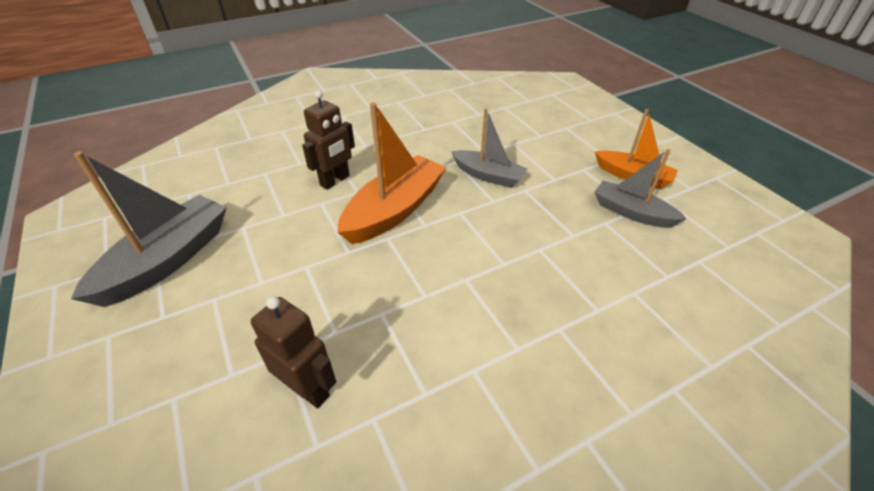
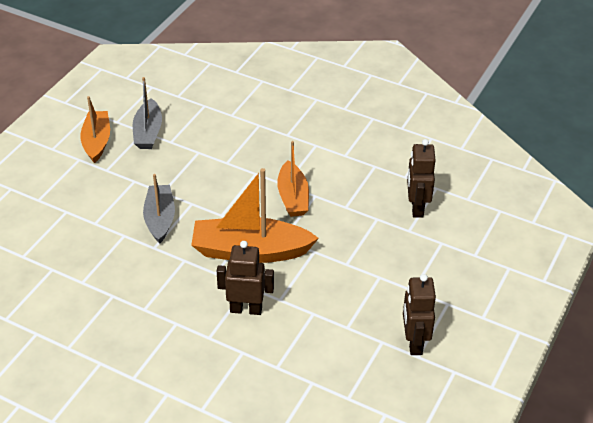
camera: 125 degrees left, 0 degrees up
grey boat [71,151,227,307] -> brown robot [403,274,436,355]
none -> orange boat [277,141,309,217]

